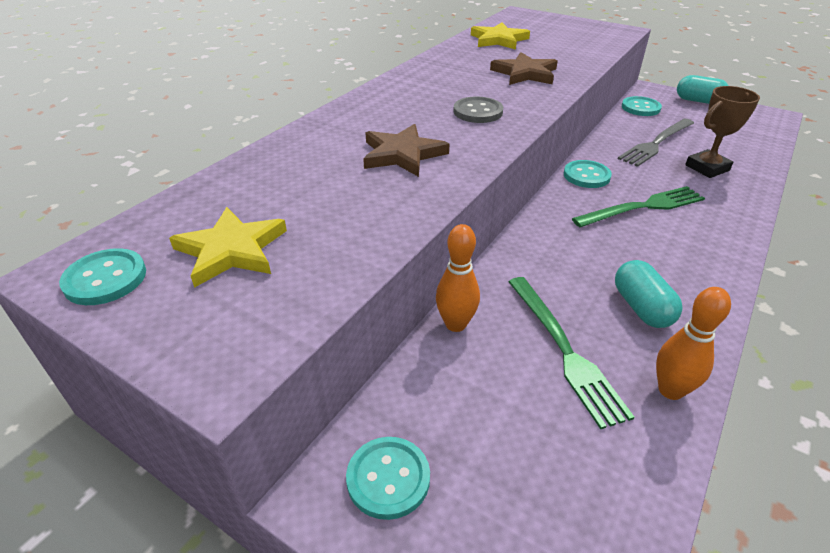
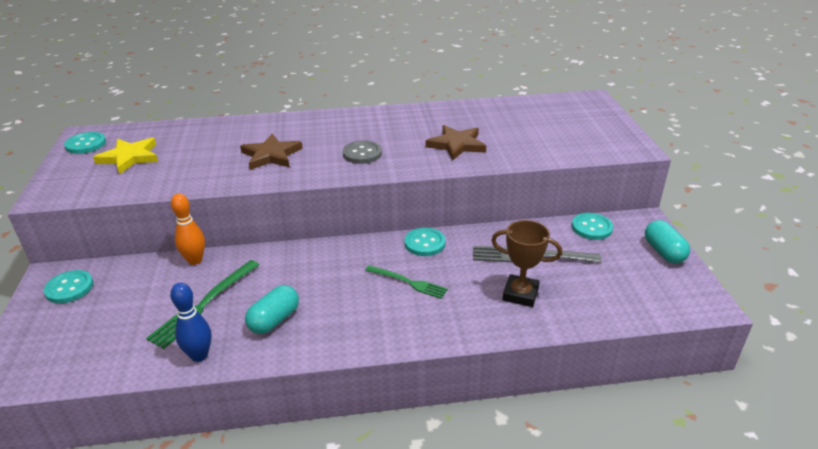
camera: 50 degrees right, 5 degrees down
yellow star [471,22,530,50] -> none
green fork [572,186,705,227] -> green fork [365,265,448,299], size x0.67
orange bowling pin [656,287,731,400] -> blue bowling pin [170,283,211,362]

